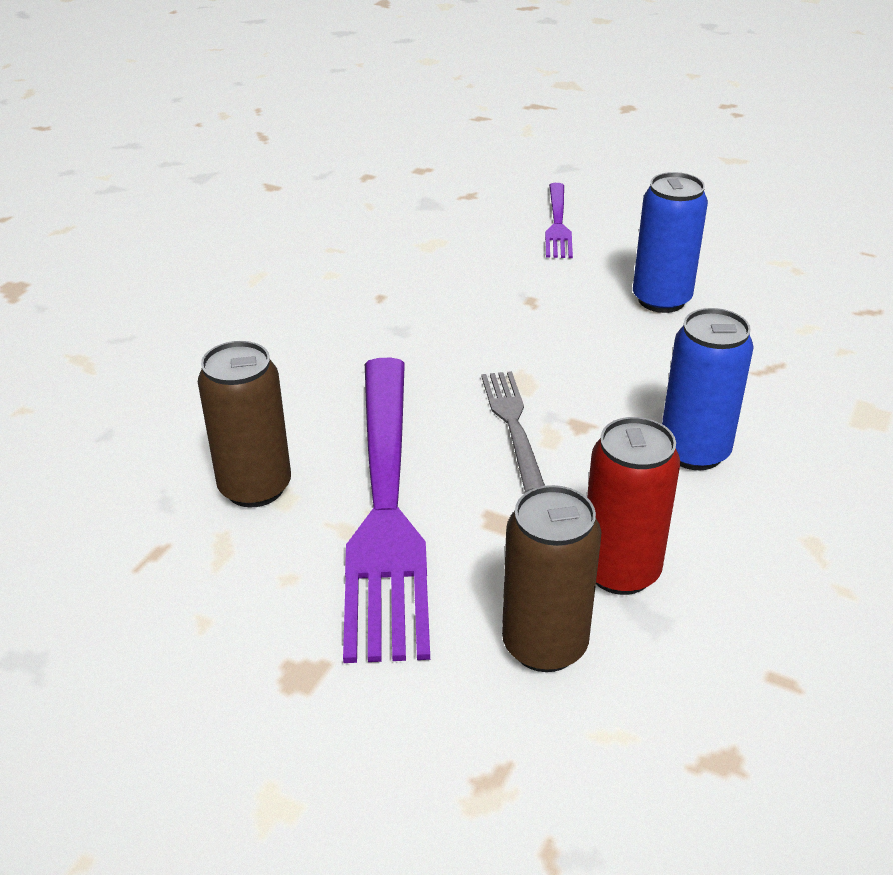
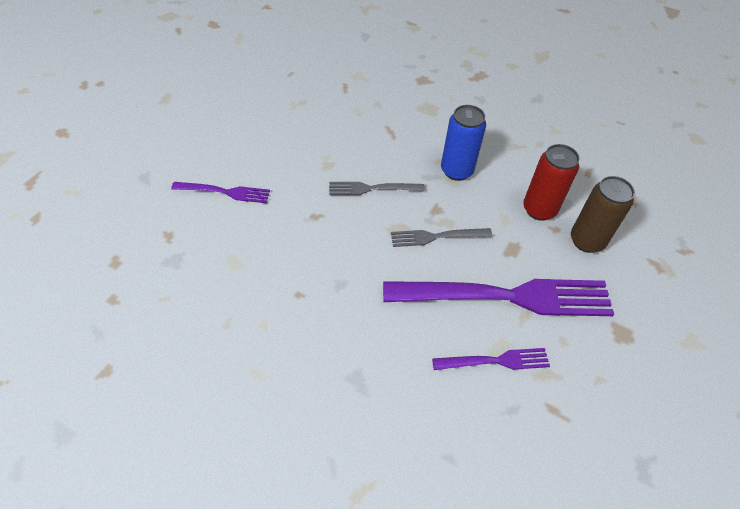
camera: 90 degrees left, 15 degrees up
brown can [198,341,291,507] -> purple fork [432,348,550,370]
blue can [633,172,708,313] -> none
none -> grey fork [329,182,425,195]

